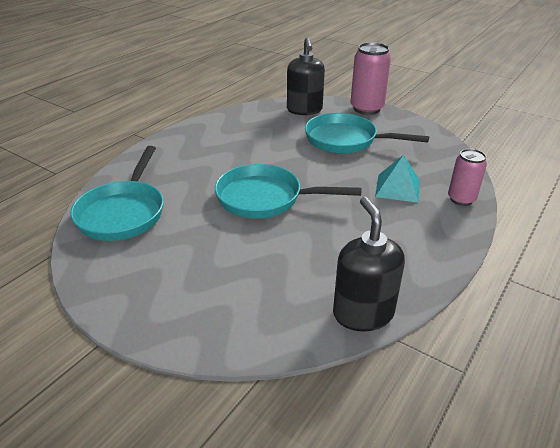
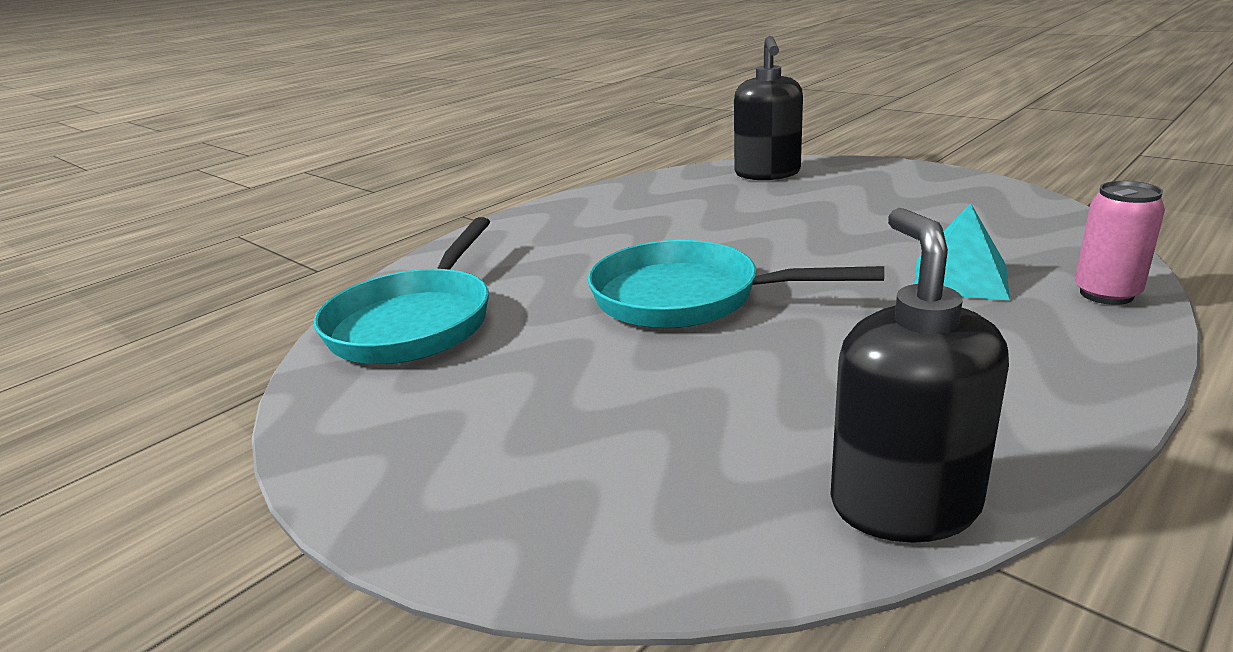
camera: 10 degrees right, 10 degrees down
turquoise pan [305,113,429,154] -> none
pink can [350,42,391,115] -> none

